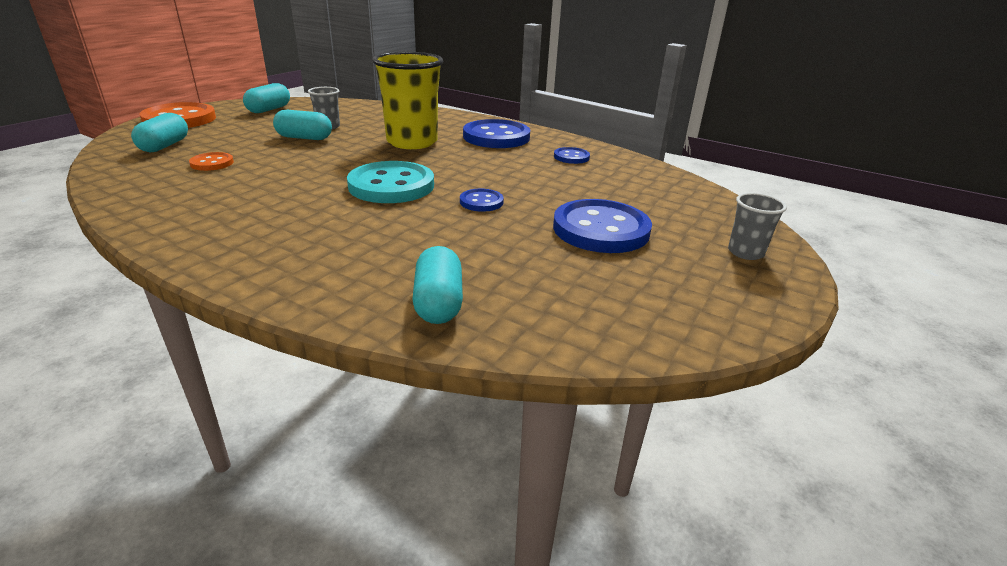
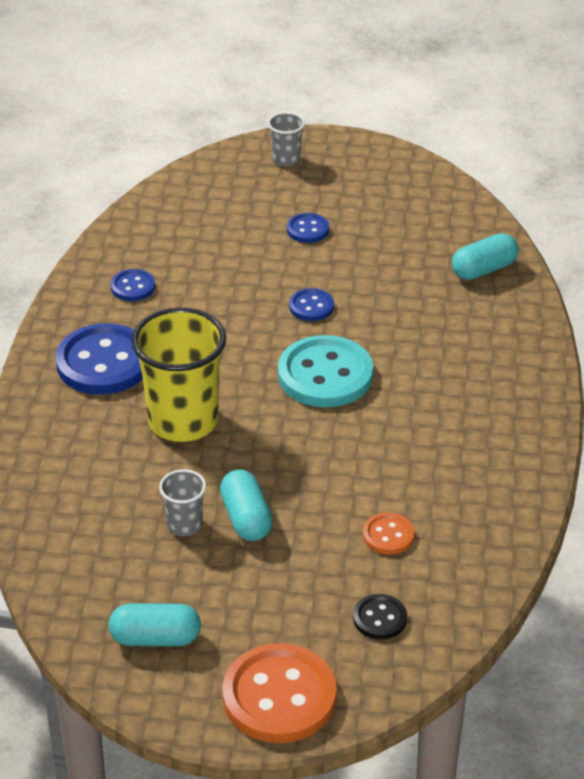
camera: 115 degrees left, 10 degrees up
turquoise capsule [131,113,188,152] -> black button [353,594,407,640]
blue button [553,199,652,253] -> blue button [287,213,329,243], size x0.49

